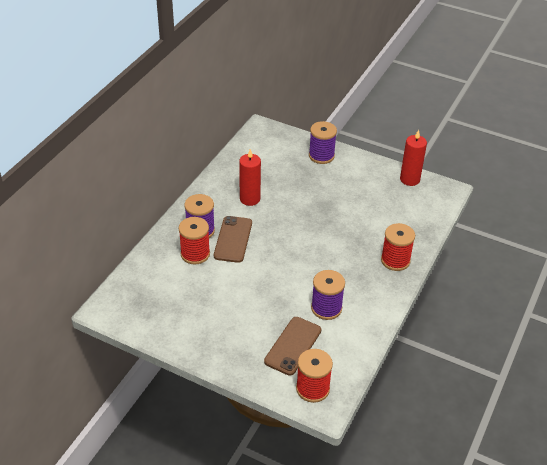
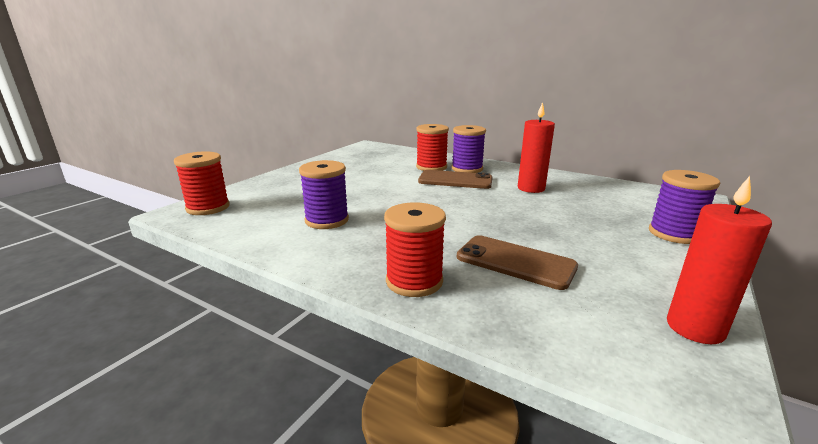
camera: 95 degrees right, 20 degrees down
brown phone [264,317,321,376] -> brown phone moved to [457,235,578,290]

